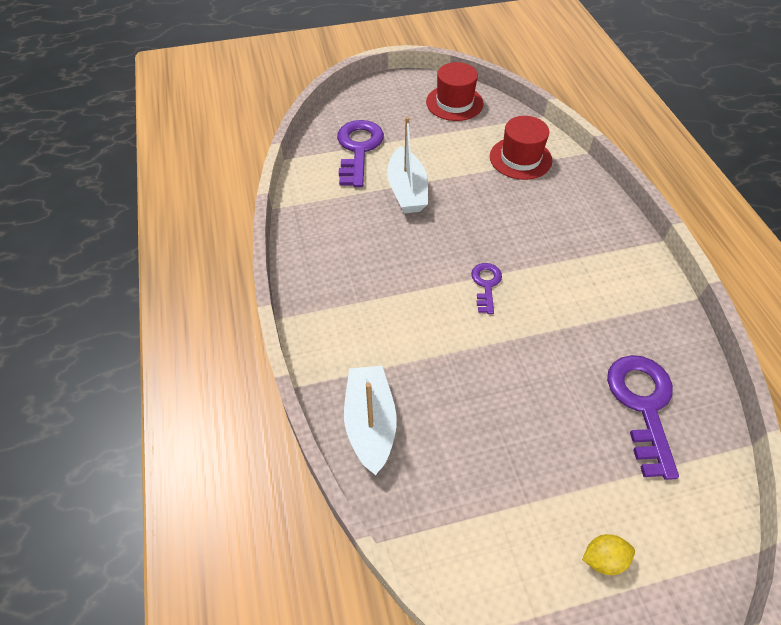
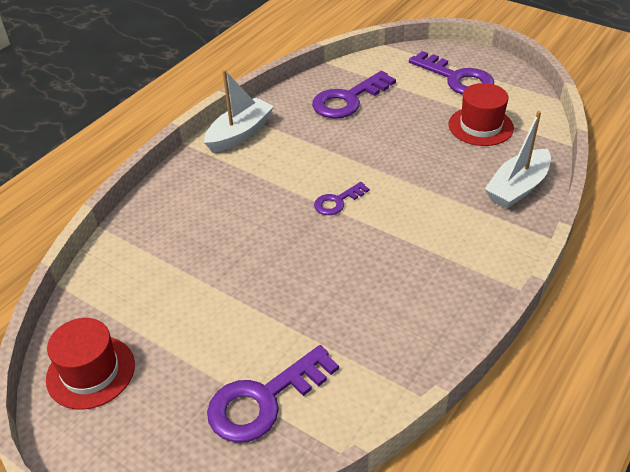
camera: 130 degrees left, 10 degrees down
white boat [387,117,428,213] -> white boat moved to [204,69,274,153]
red hat [490,116,552,180] -> red hat moved to [449,83,514,146]
yellow lemon [582,534,635,575] -> purple key [409,51,494,95]

